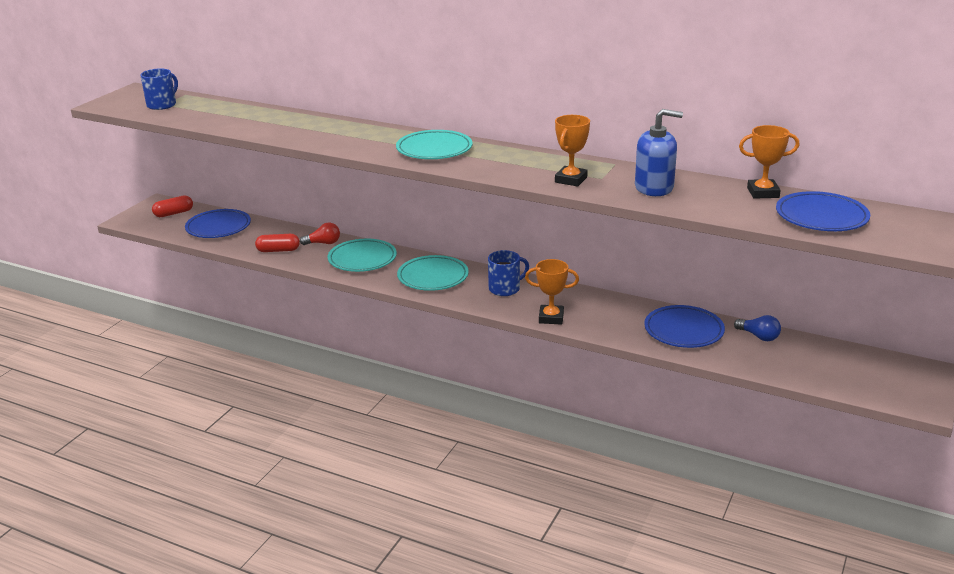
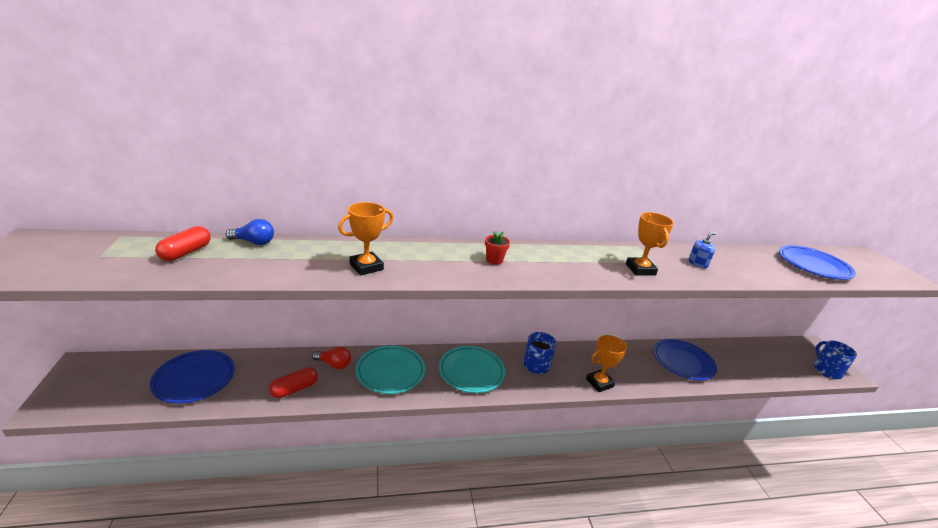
camera: 40 degrees left, 0 degrees up
blue mug [140,69,178,110] -> blue mug moved to [814,341,857,379]
red capsule [152,195,193,217] -> red capsule moved to [155,226,211,261]
red light bulb [300,223,340,245] -> red light bulb turned 60 degrees clockwise [312,347,351,370]
turquoise plate [396,130,473,159] -> red flower pot [485,230,510,265]
blue soap dispenser [635,109,683,196] -> blue soap dispenser [689,232,716,268], size x0.51
blue light bulb [734,315,781,341] -> blue light bulb moved to [225,219,274,245]
orange trophy [739,125,799,199] -> orange trophy moved to [338,202,394,276]

